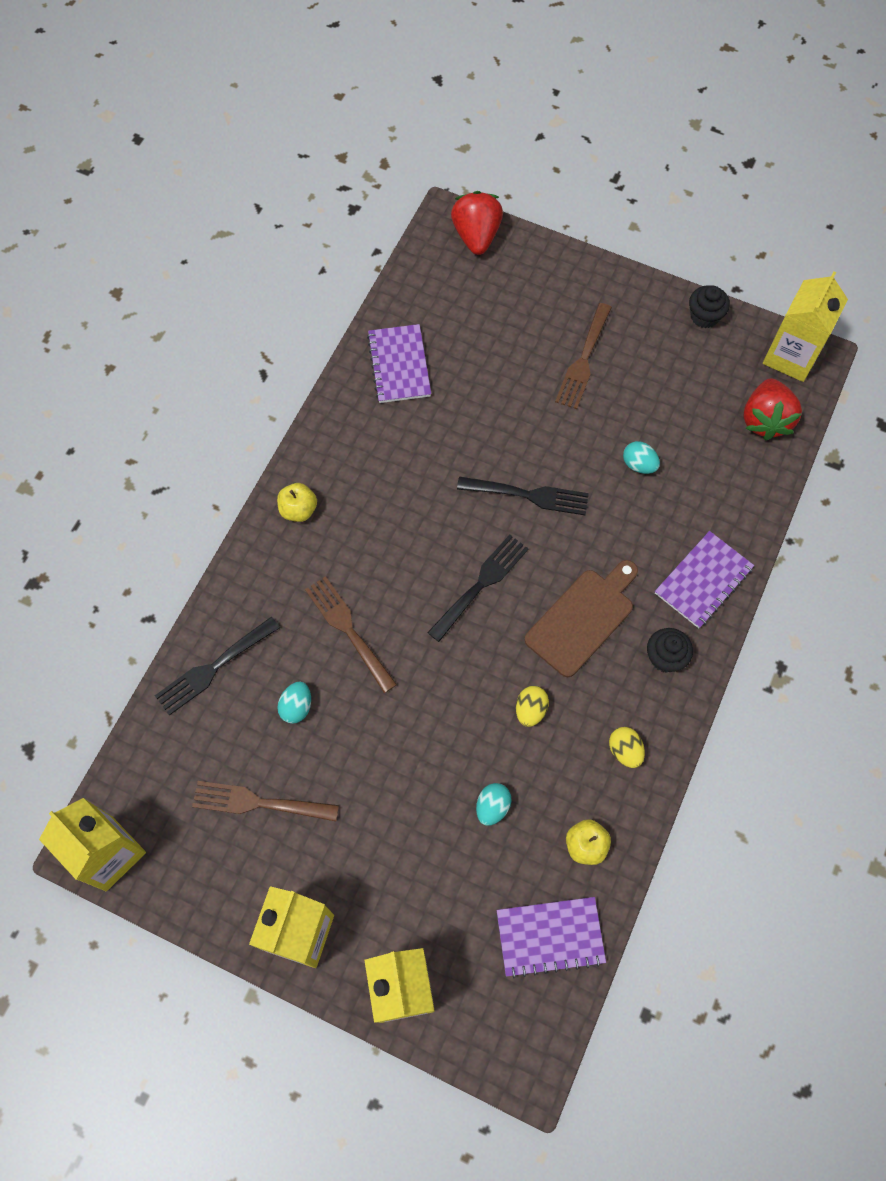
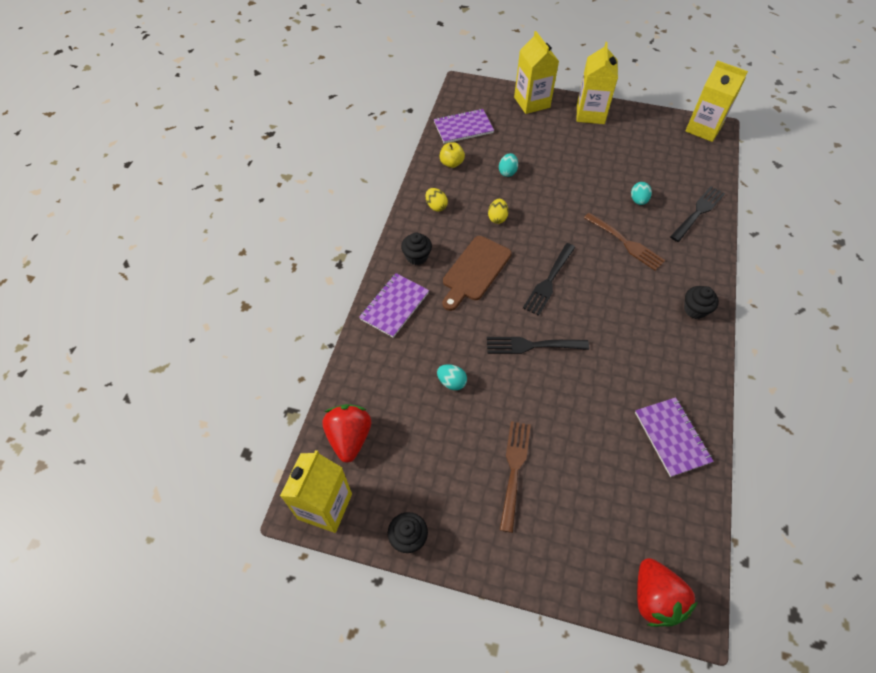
camera: 170 degrees right, 10 degrees down
brown fork [192,781,339,821] -> none
yellow apple [277,483,317,522] -> black cupcake [684,286,719,319]

